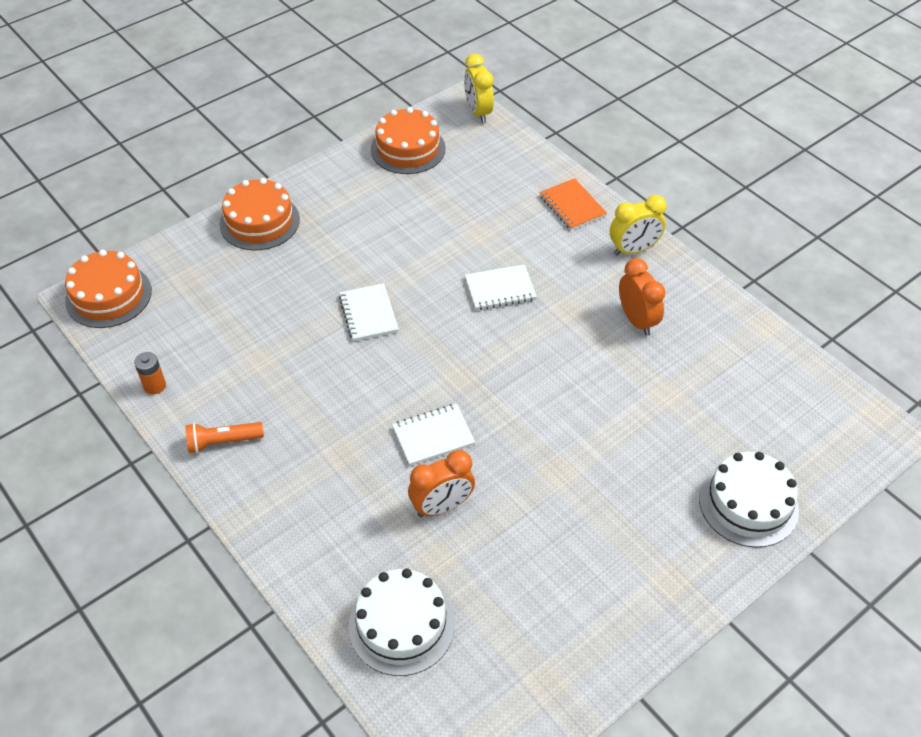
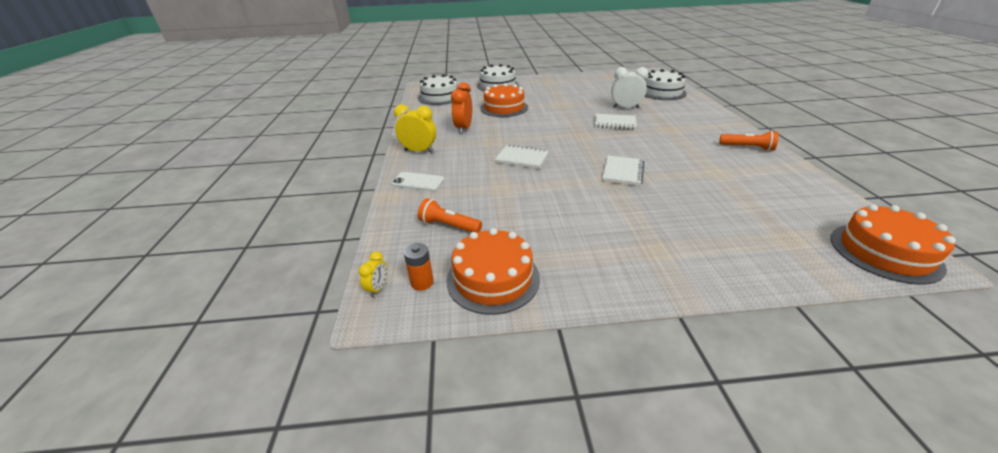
camera: 145 degrees left, 15 degrees down
orange battery [134,352,166,395] -> orange battery moved to [404,243,434,291]
orange cake [220,178,300,251] -> orange cake moved to [480,83,528,117]
orange clock [408,450,475,517] -> white clock [611,67,648,108]
yellow clock [464,54,494,123] -> yellow clock [359,251,388,297], size x0.51
orange notebook [539,178,607,230] -> white phone [391,172,444,191]
none -> white cake [418,74,458,105]
none -> orange flashlight [418,198,482,233]

